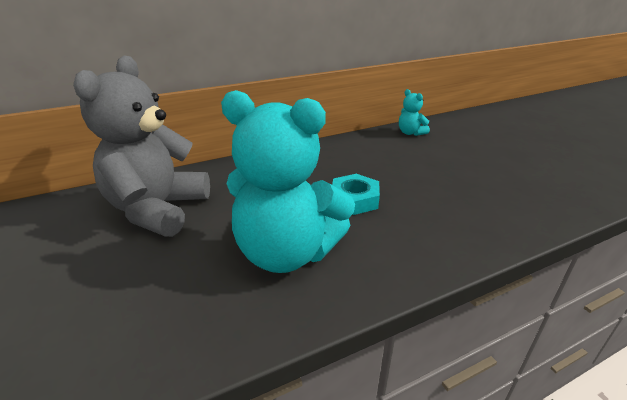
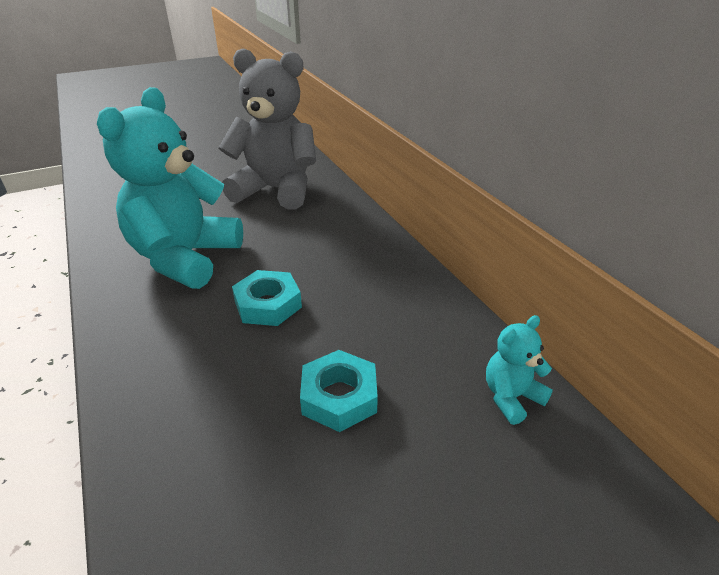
camera: 90 degrees right, 5 degrees up
none -> turquoise nut [300,350,378,432]

